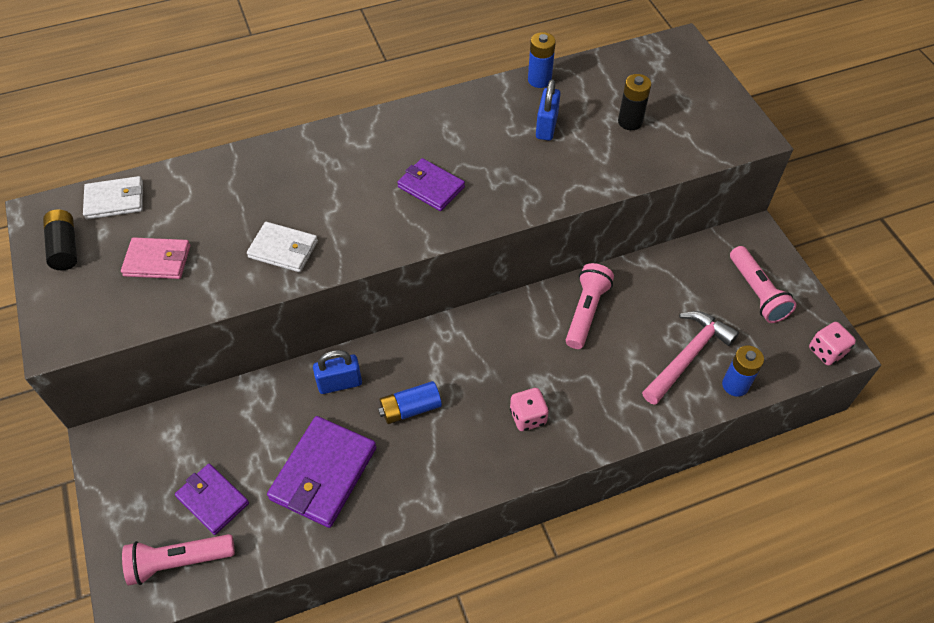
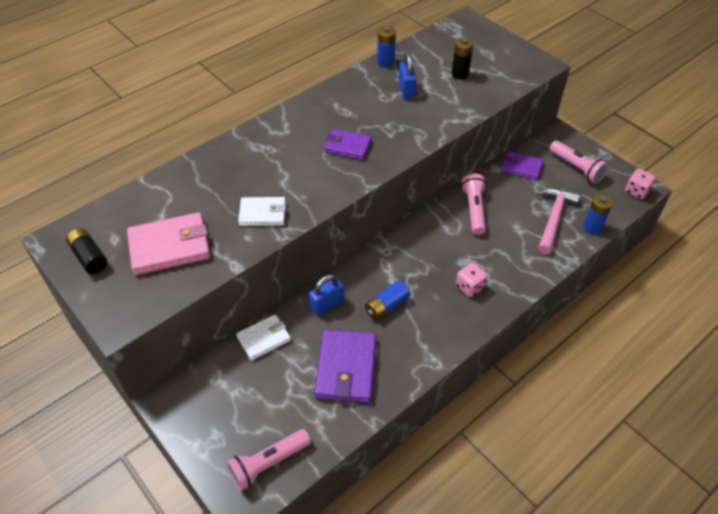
camera: 20 degrees left, 5 degrees down
white wallet [83,176,143,220] -> white wallet moved to [236,314,291,360]
pink wallet [121,237,190,279] -> pink wallet [127,212,211,275], size x1.60
purple wallet [175,464,249,535] -> purple wallet moved to [501,151,544,181]

